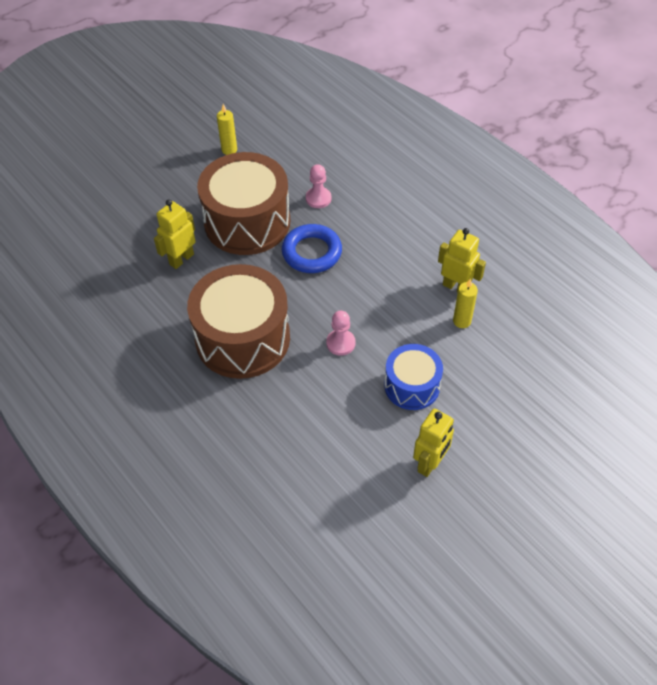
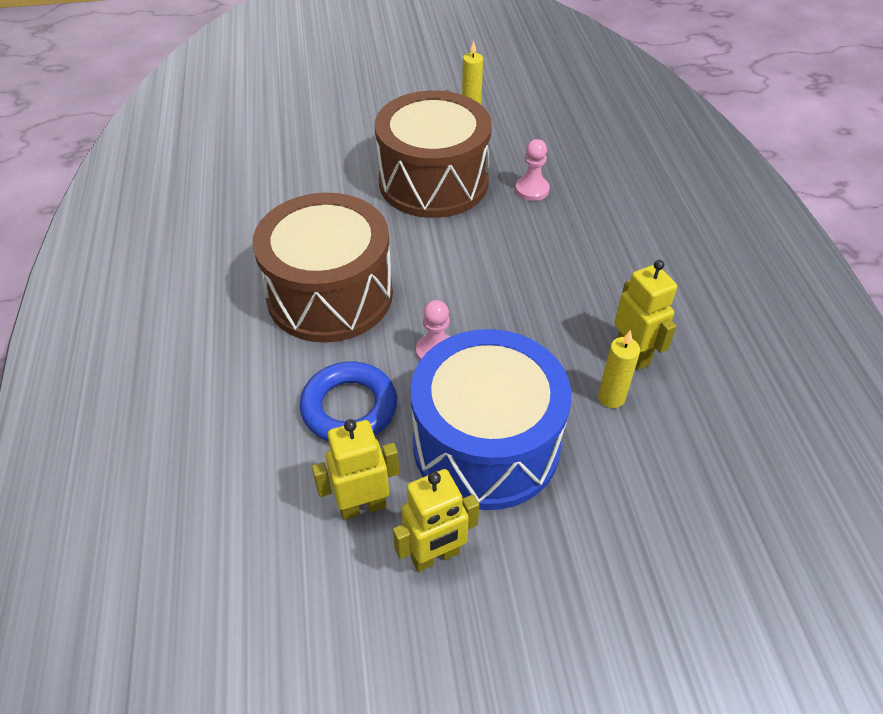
camera: 30 degrees right, 5 degrees down
yellow robot [154,200,196,269] -> yellow robot moved to [312,419,399,520]
blue ring [282,224,342,273] -> blue ring moved to [300,362,397,441]
blue drum [384,344,443,410] -> blue drum [411,329,572,510], size x1.77

